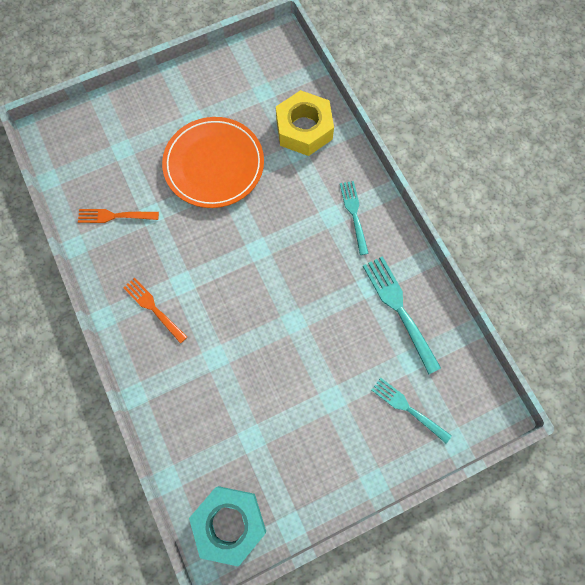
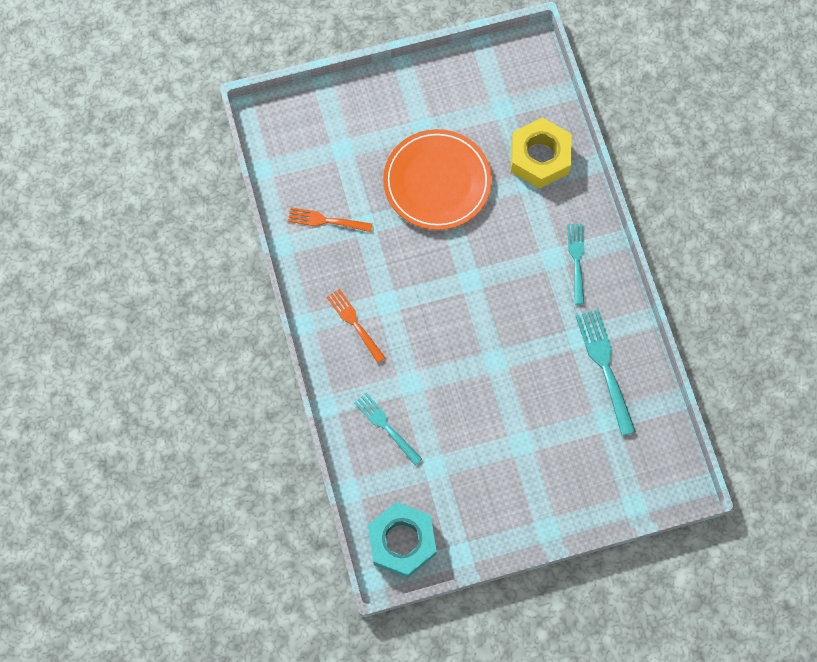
camera: 10 degrees right, 0 degrees up
turquoise fork [372,378,452,443] -> turquoise fork moved to [355,393,422,465]

